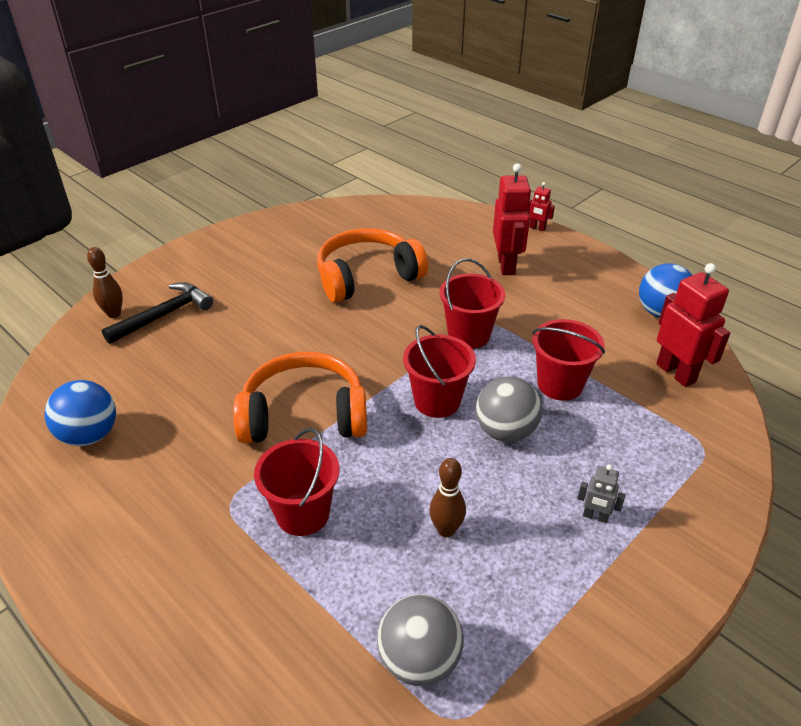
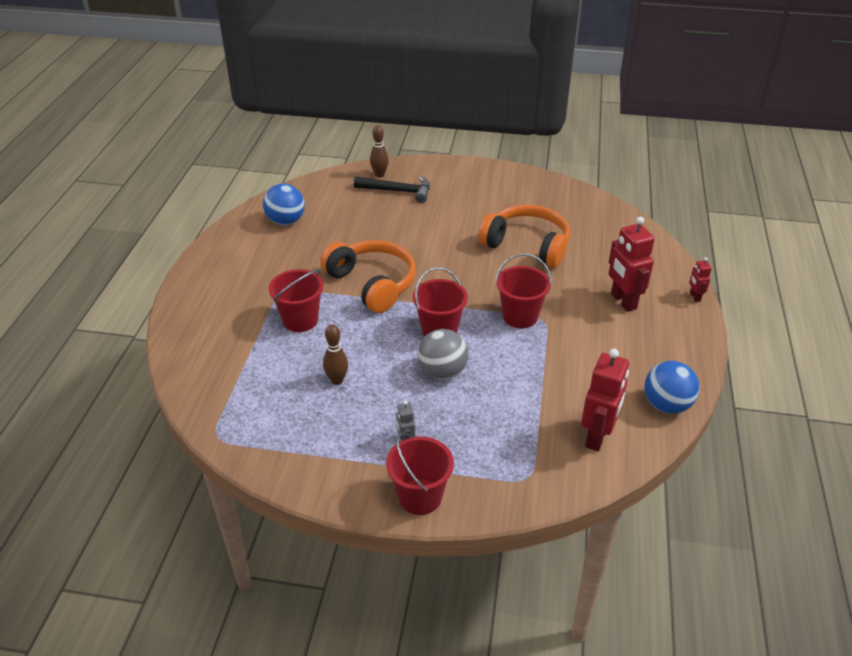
camera: 55 degrees right, 0 degrees up
grey ball [377,594,464,686] -> none
red robot [493,163,532,275] -> red robot turned 105 degrees clockwise [609,217,655,312]
red bucket [532,319,605,401] -> red bucket moved to [386,432,454,515]

